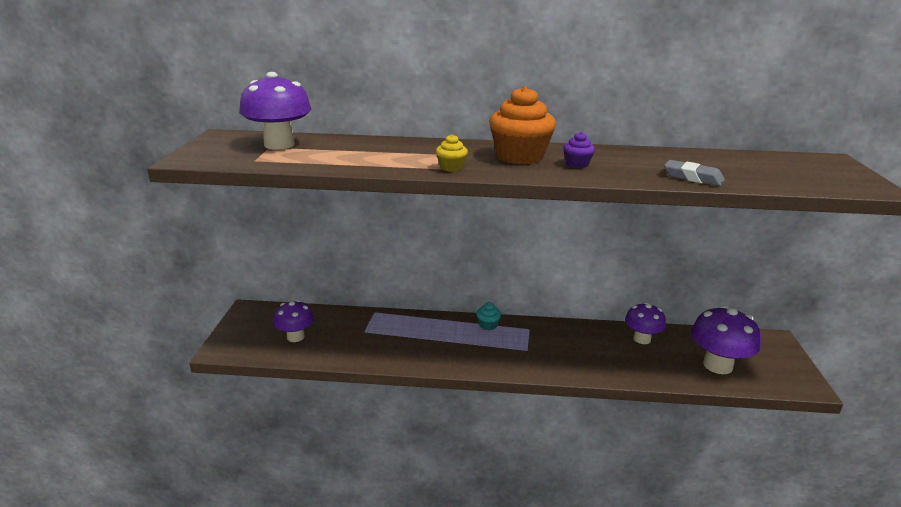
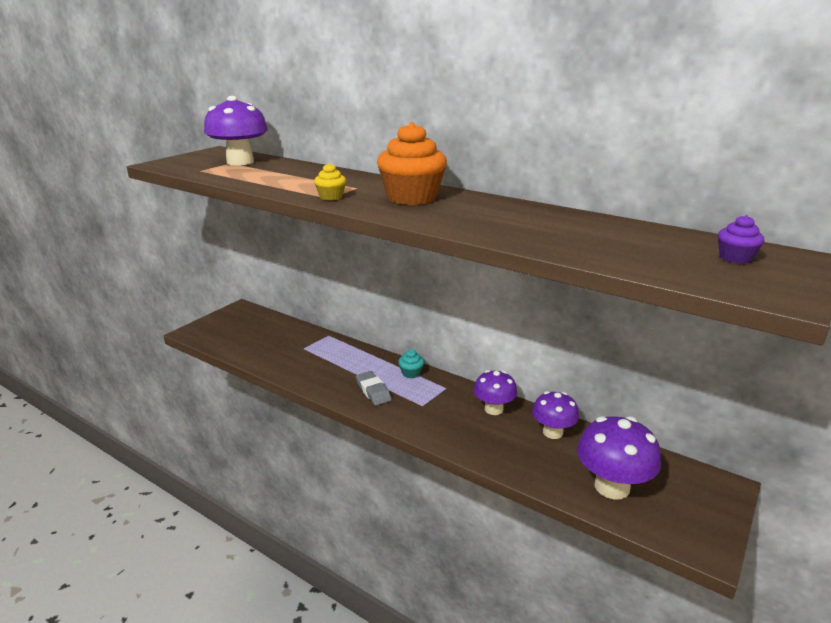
camera: 30 degrees right, 0 degrees up
purple mushroom [273,300,314,342] -> purple mushroom moved to [473,370,517,415]
purple cupcake [563,132,595,168] -> purple cupcake moved to [718,215,764,264]
grey eraser [664,160,725,186] -> grey eraser moved to [356,371,392,406]

